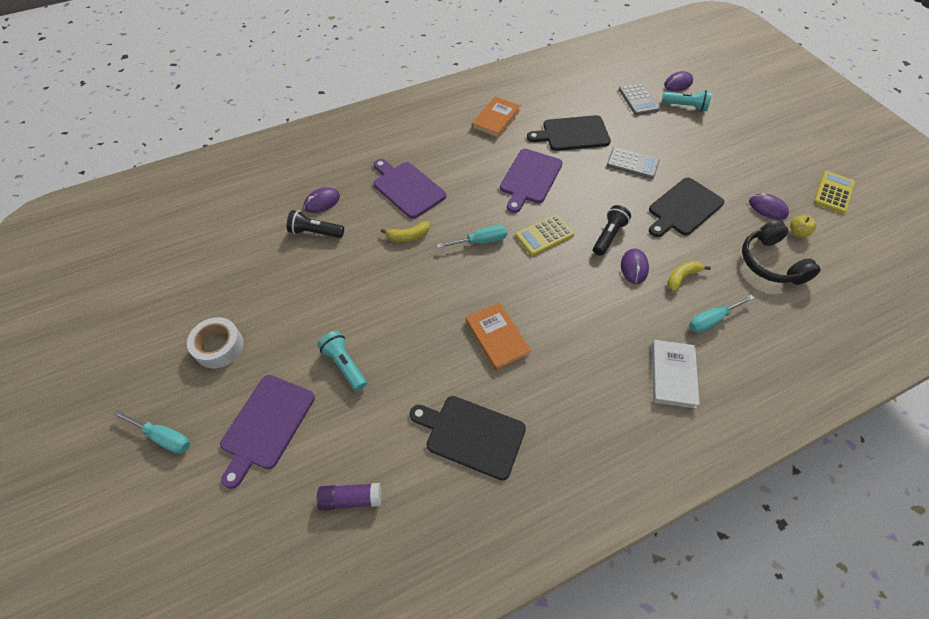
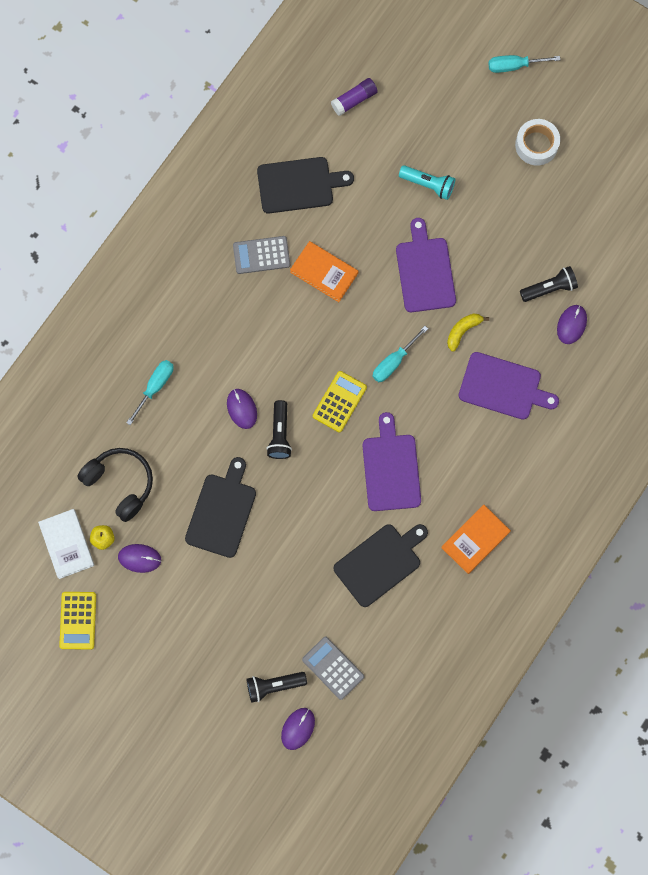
camera: 150 degrees right, 20 degrees up
purple cutting board [220,375,315,489] -> purple cutting board moved to [396,218,456,312]
orange book [472,97,520,138] -> orange book turned 45 degrees clockwise [441,505,511,574]
grey calculator [607,147,660,179] -> grey calculator moved to [233,236,290,274]
white book [652,340,700,409] -> white book moved to [38,509,95,579]
turquoise flashlight [662,90,712,112] -> black flashlight [247,672,307,703]
yellow banana [667,261,711,292] -> none

